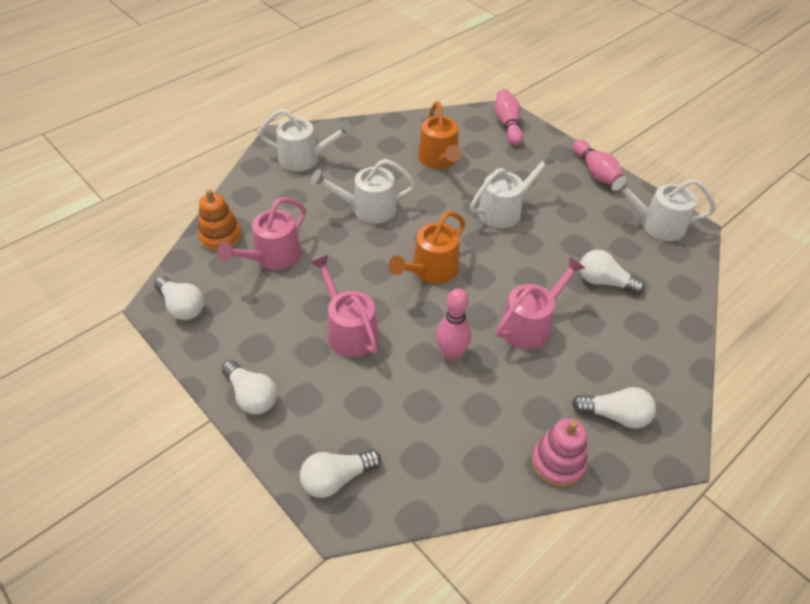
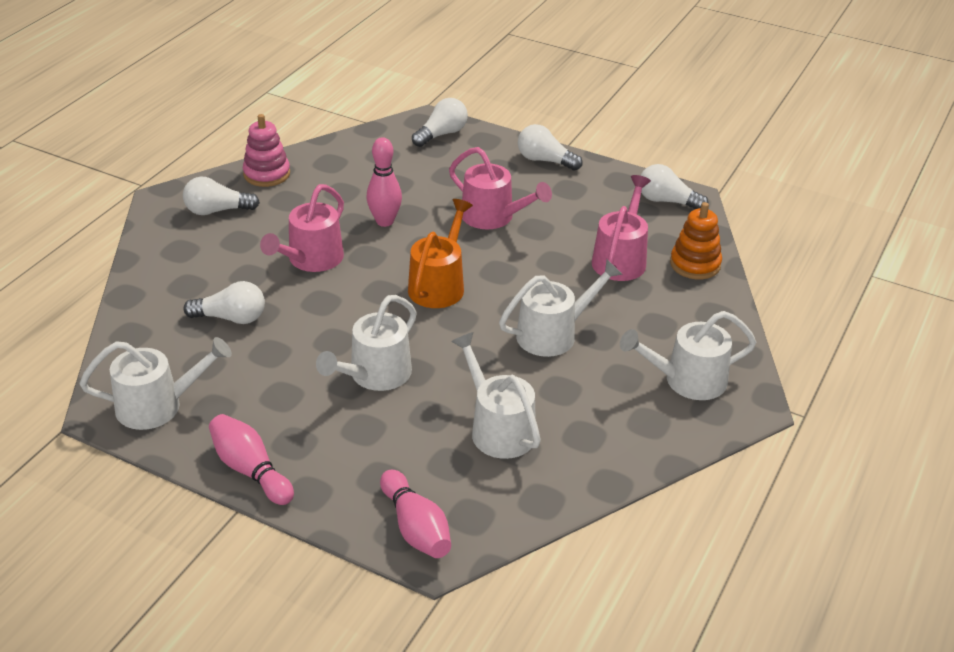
camera: 160 degrees right, 10 degrees down
orange watering can [418,101,462,169] -> white watering can [451,332,541,459]

